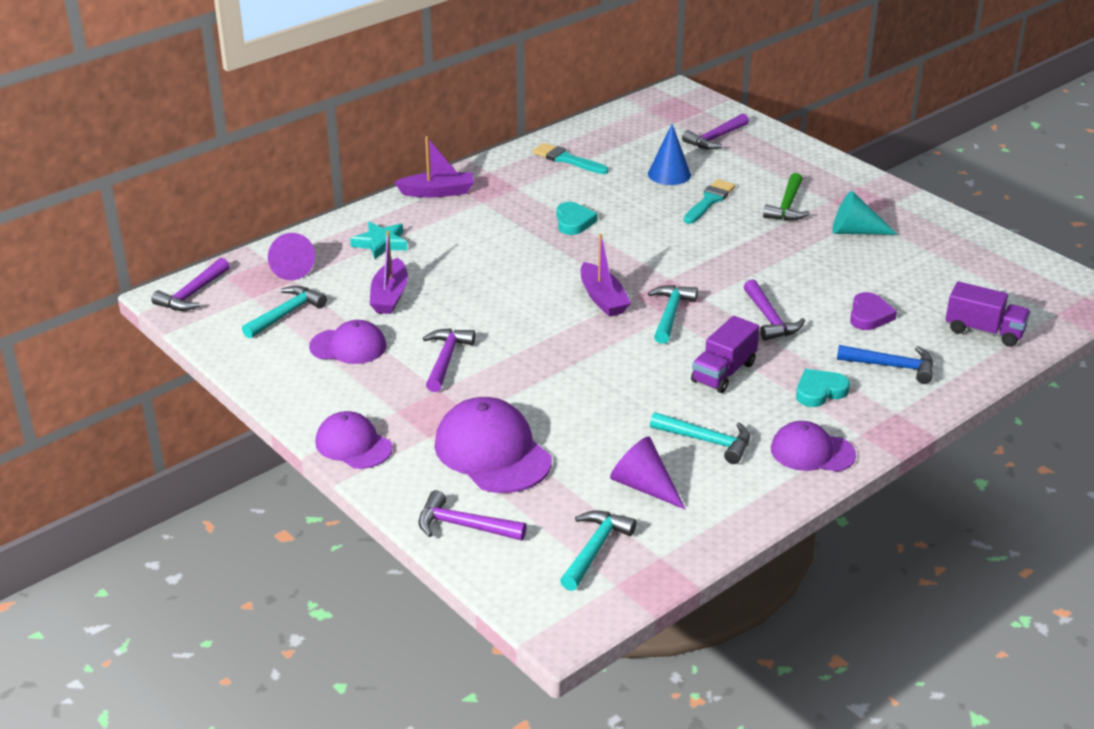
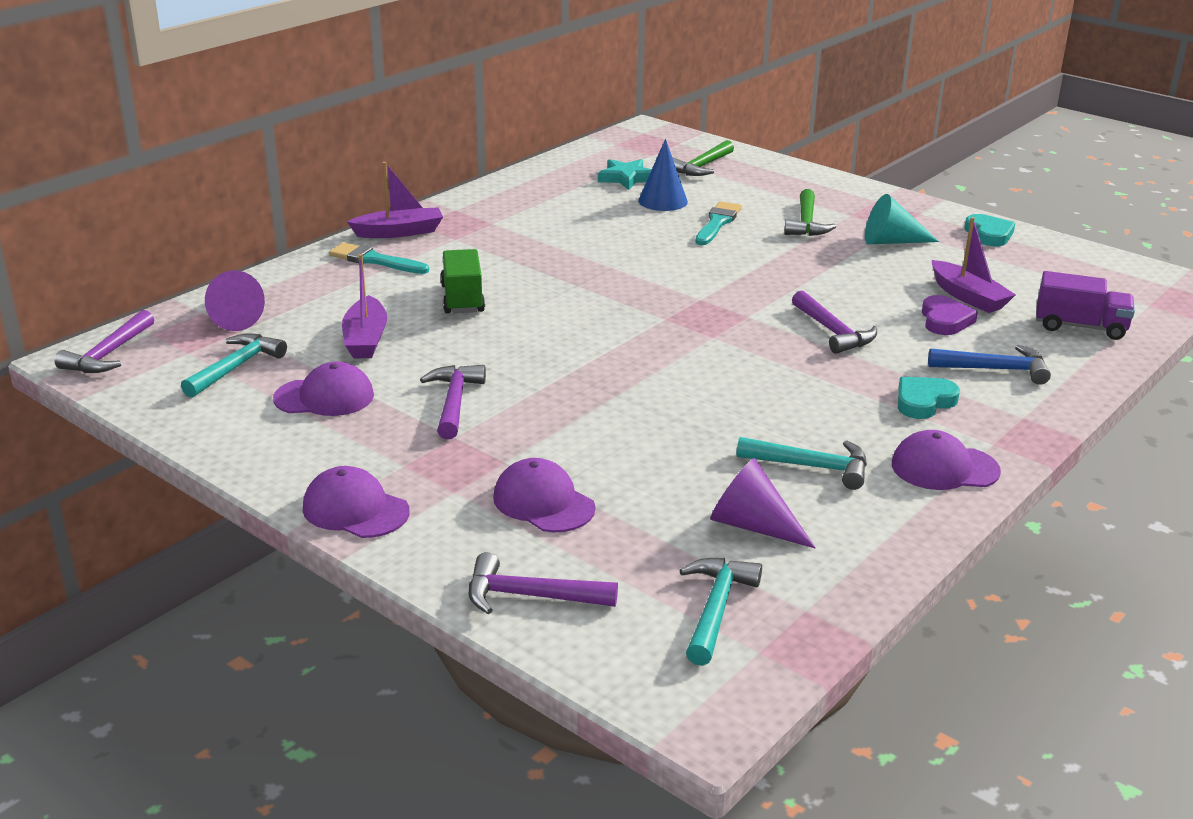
camera: 10 degrees left, 5 degrees down
turquoise star [350,222,408,259] -> turquoise star moved to [598,159,652,190]
purple cap [435,397,552,493] -> purple cap [493,458,595,533], size x0.63
turquoise brush [532,143,609,174] -> turquoise brush moved to [329,242,429,274]
turquoise heart [557,202,598,235] -> turquoise heart moved to [964,214,1015,246]
purple boat [581,234,631,317] -> purple boat moved to [932,217,1016,313]
turquoise hammer [648,285,698,344] -> none
purple hammer [682,113,749,150] -> green hammer [672,140,734,176]
purple truck [691,316,760,393] -> none
none -> green truck [440,249,485,313]

